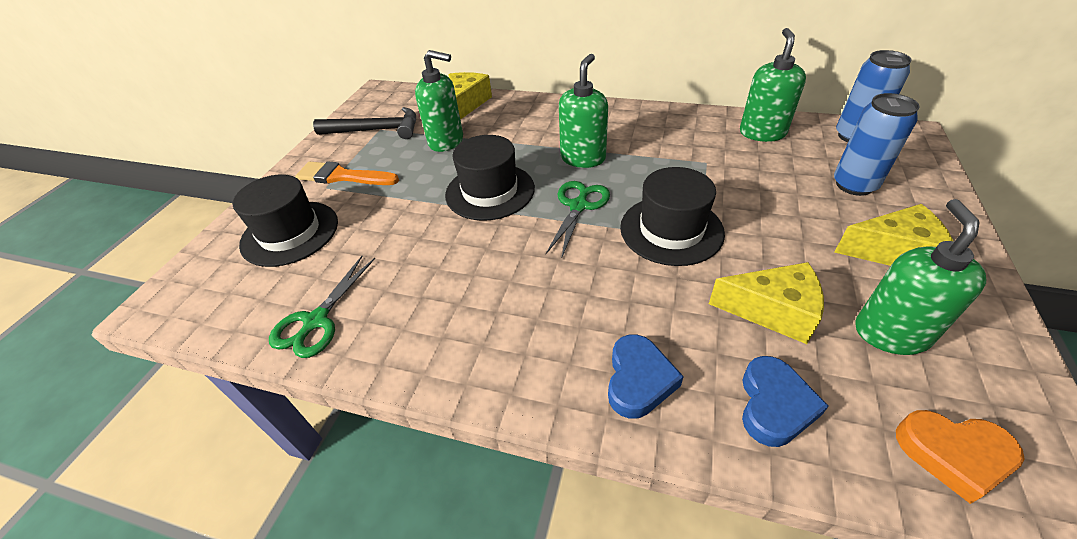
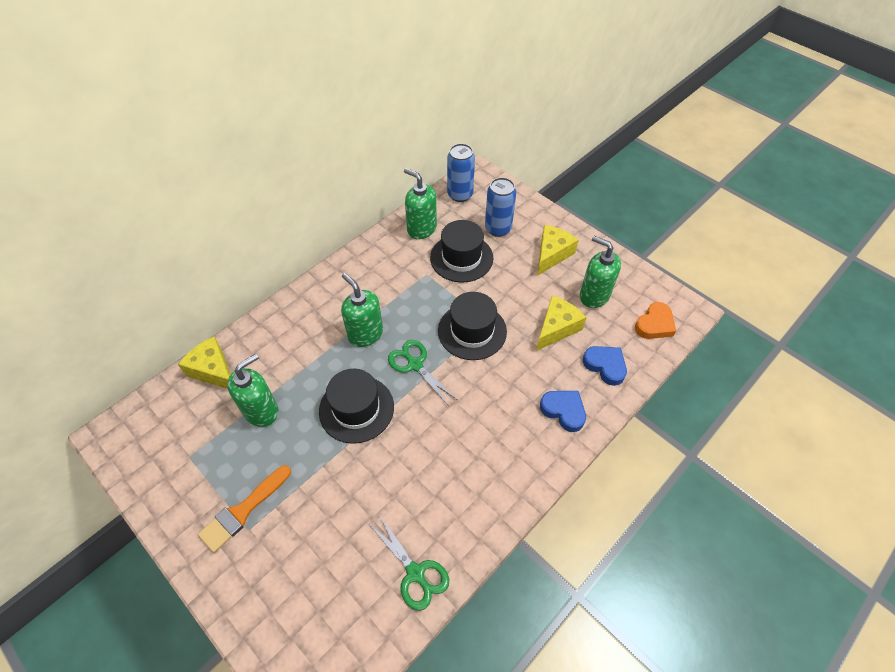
camera: 65 degrees left, 10 degrees up
black hat [233,174,338,267] -> black hat moved to [430,220,493,282]
black hammer [313,107,416,139] -> none

